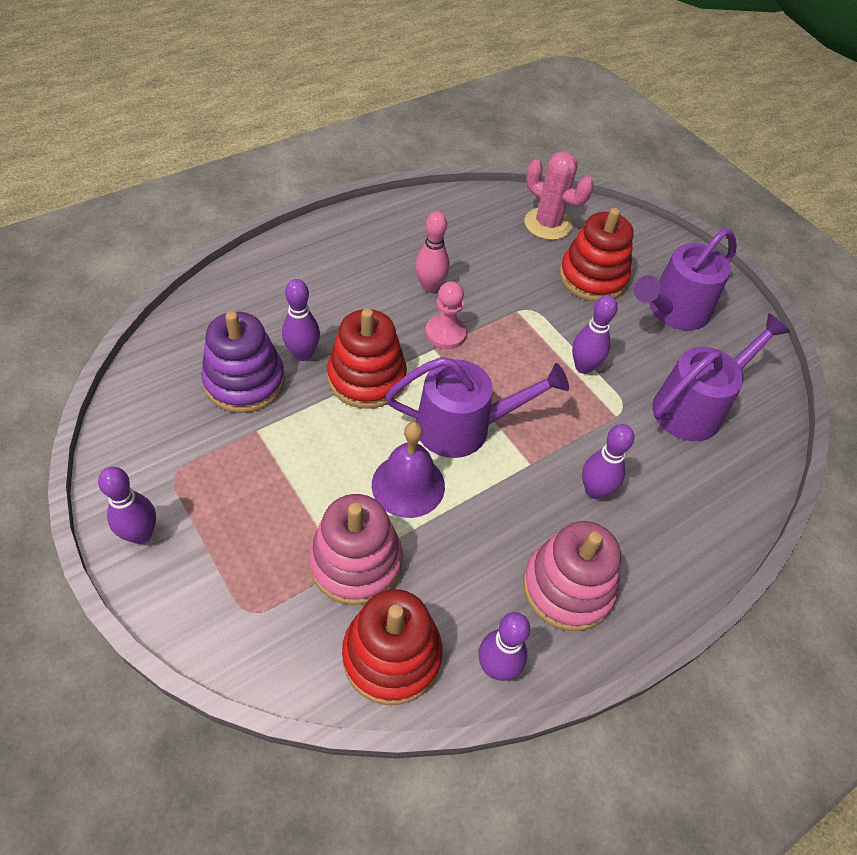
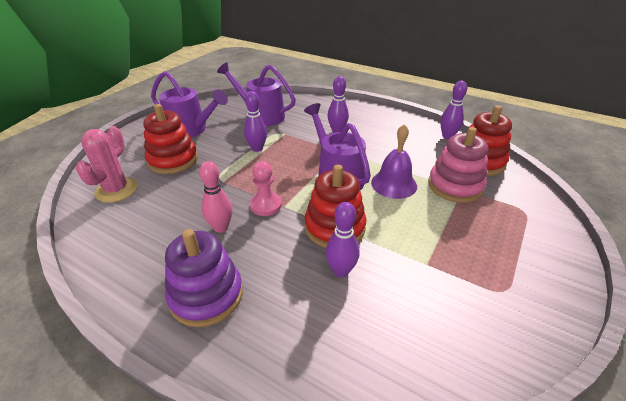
camera: 110 degrees left, 15 degrees down
purple bowling pin [98,467,156,544] -> none
purple stacking toy [201,311,285,413] -> purple stacking toy moved to [165,229,243,327]
pink stacking toy [523,521,621,631] -> none

